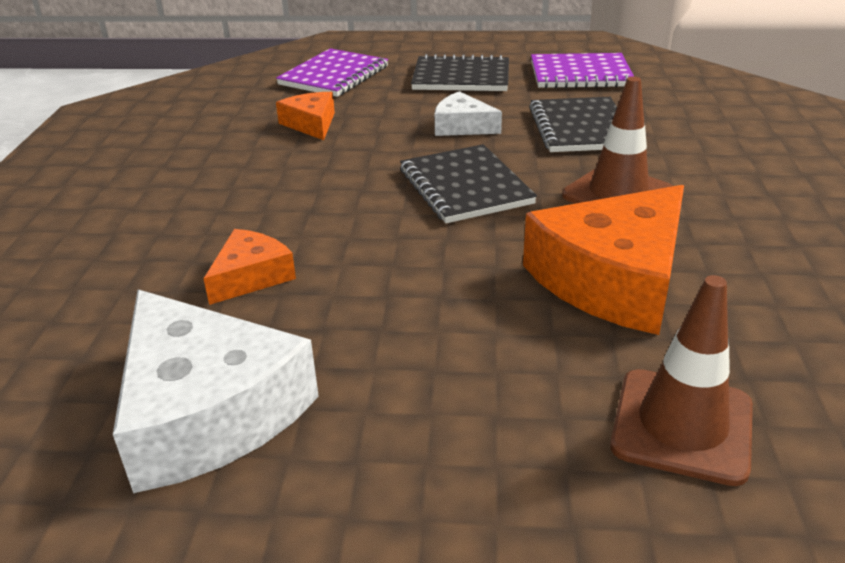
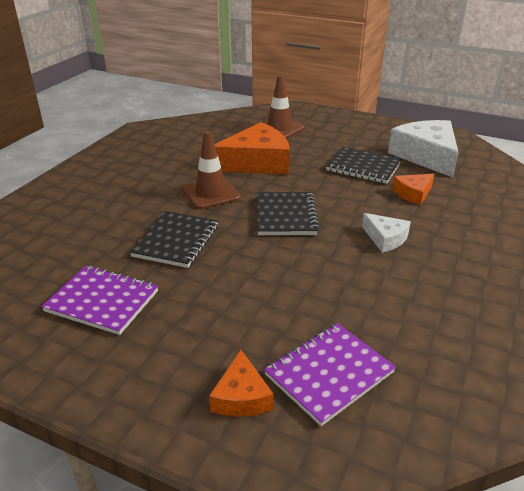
camera: 160 degrees left, 0 degrees up
orange cheese [276,92,335,140] -> orange cheese moved to [209,350,274,417]
black notebook [411,54,509,91] -> black notebook moved to [326,147,402,184]
white cheese [435,91,502,136] -> white cheese moved to [362,213,411,253]

